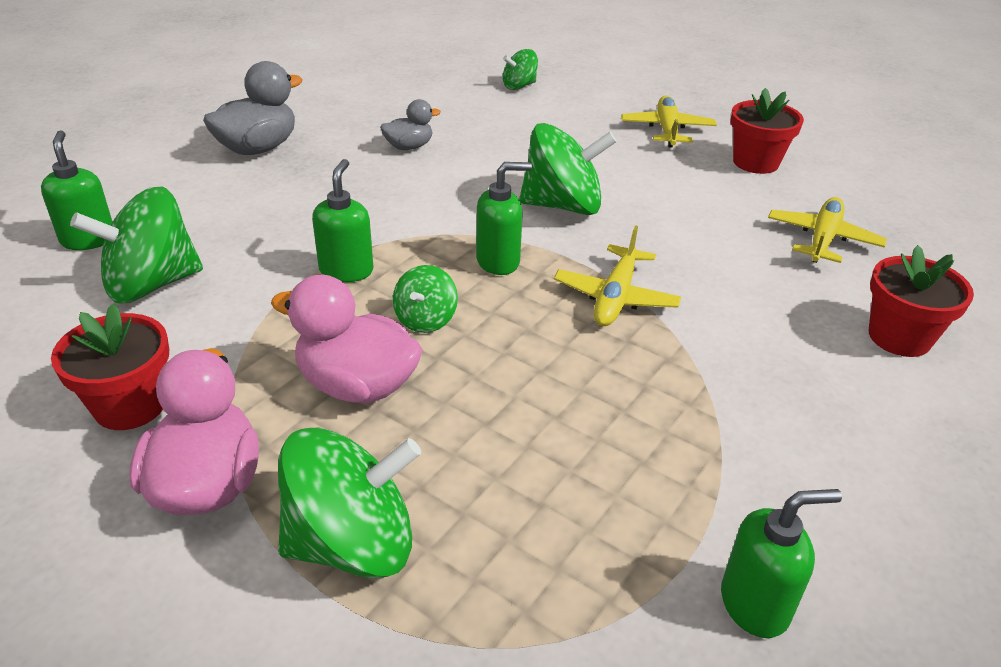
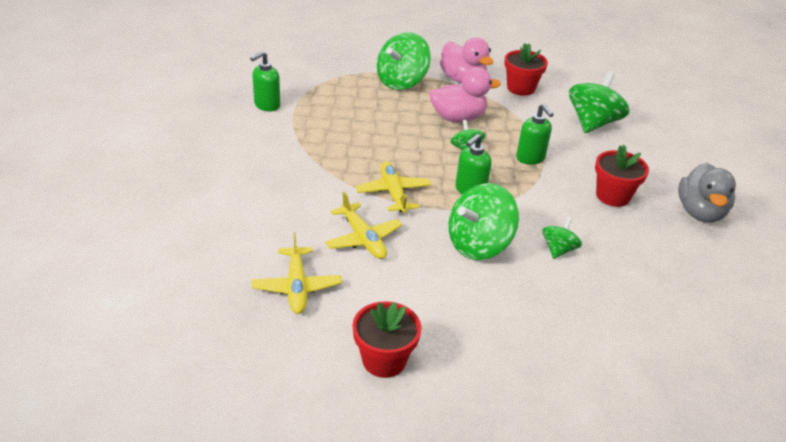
camera: 145 degrees right, 0 degrees up
green soap dispenser [41,130,113,250] -> none
grey duck [380,99,441,150] -> none
green spinning top [503,49,538,90] -> green spinning top moved to [542,217,582,259]
yellow plane [621,95,717,148] -> yellow plane moved to [325,191,402,259]
red flower pot [869,245,974,357] -> red flower pot moved to [595,145,649,207]

